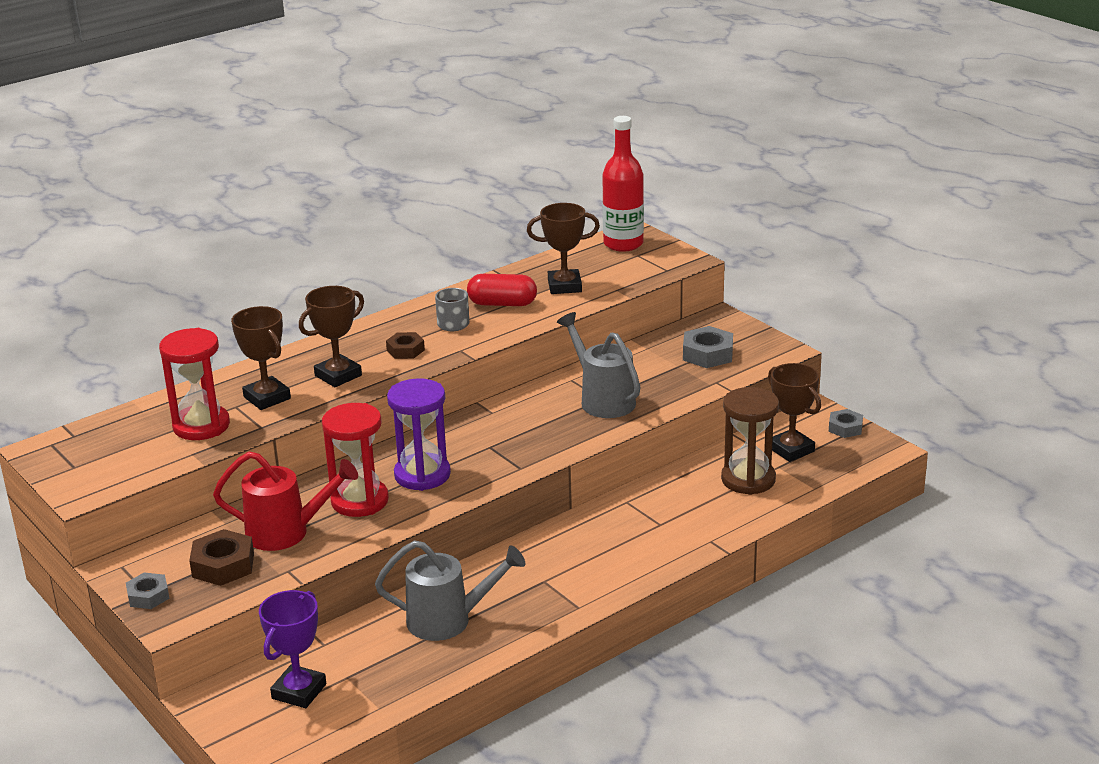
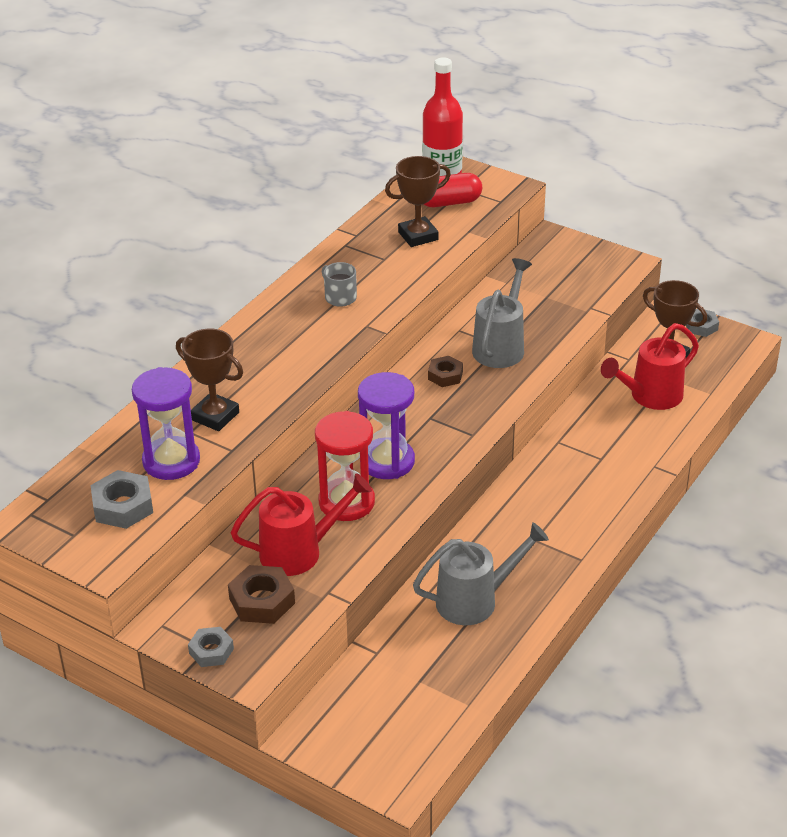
camera: 20 degrees left, 10 degrees up
red hourglass [159,328,230,440] -> purple hourglass [132,367,200,480]
purple trophy [259,590,326,708] -> none
brown trophy [299,286,364,387] -> none
brown nut [386,332,425,359] -> brown nut moved to [428,356,463,387]
red capsule [467,274,537,306] -> red capsule moved to [424,173,482,207]
grey watering can [557,312,641,418] -> grey watering can turned 75 degrees clockwise [472,258,532,368]
grey nut [683,326,733,368] -> grey nut moved to [91,470,153,529]
brown hourglass [721,387,779,495] -> red watering can [601,323,699,410]

